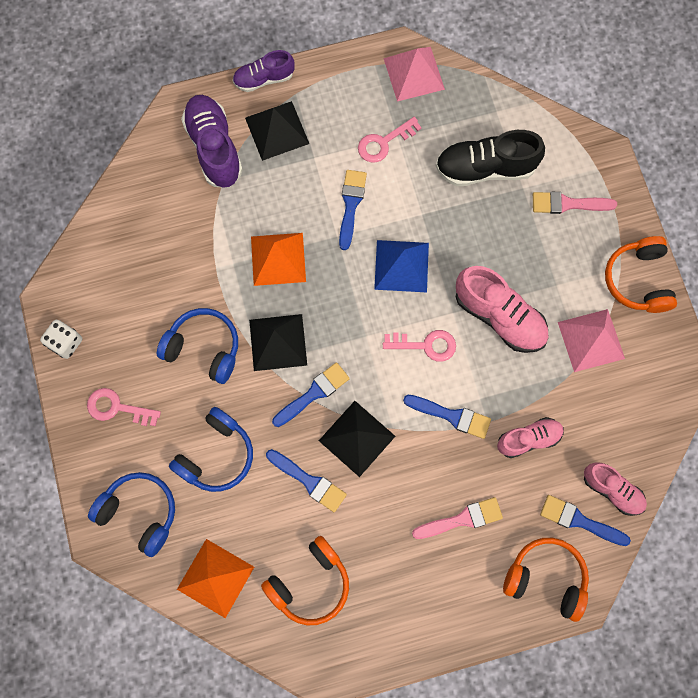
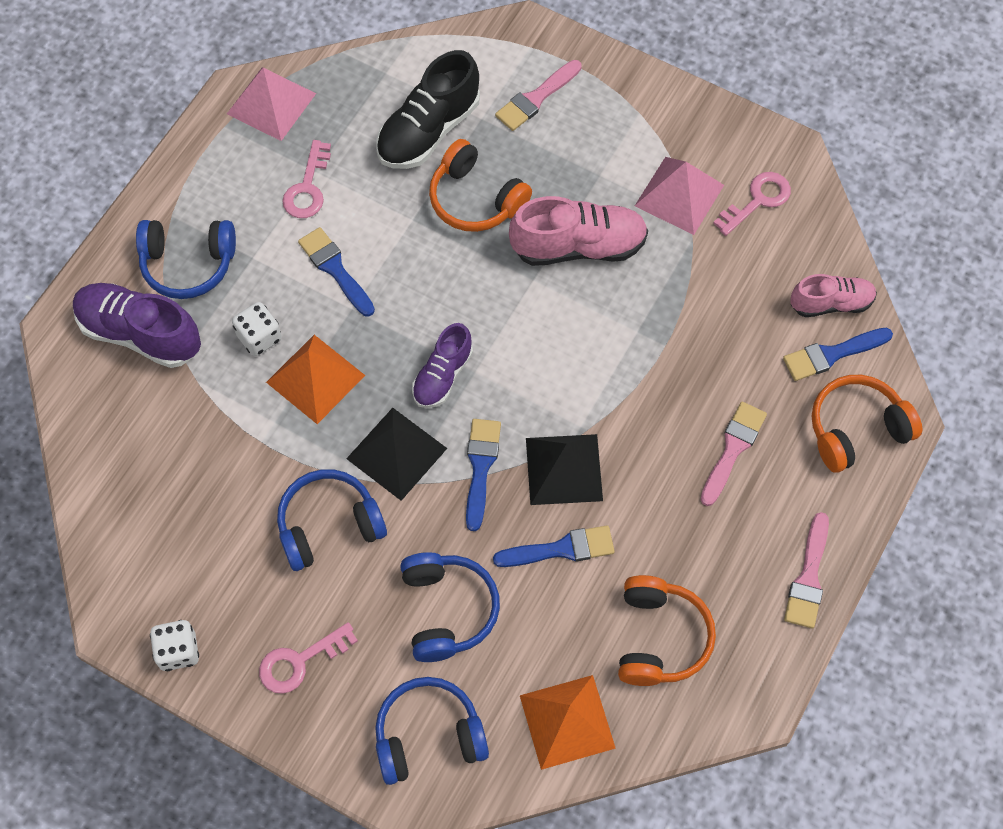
camera: 45 degrees left, 10 degrees down
purple shoe [233,50,295,92] -> purple shoe moved to [412,323,473,408]
black pyramid [245,101,309,161] -> blue headphones [136,220,236,299]
blue pyramid [374,240,429,292] -> none
pink key [383,330,456,362] -> pink key moved to [713,172,791,236]
blue brush [403,395,491,439] -> none
pink shoe [497,417,564,458] -> none
orange headphones [605,236,677,313] -> orange headphones moved to [429,139,532,232]
none -> white dice [232,302,282,356]
none -> pink brush [784,512,829,628]

